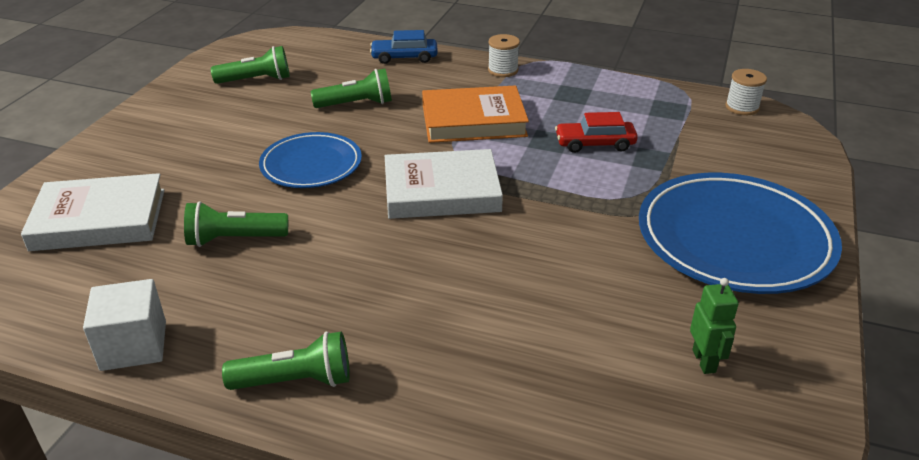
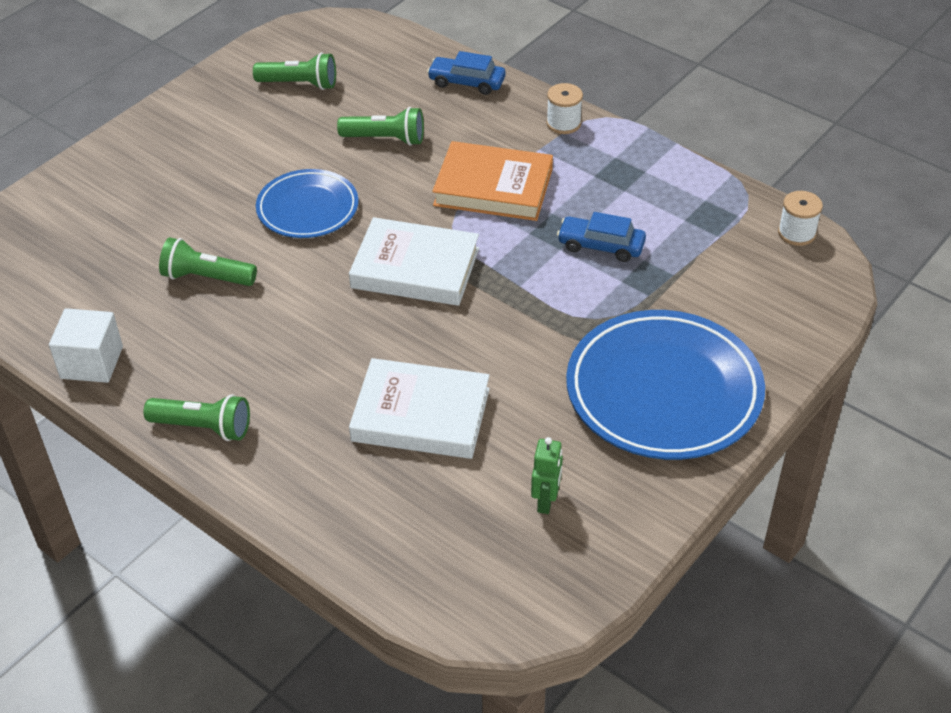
camera: 20 degrees right, 10 degrees up
white book [21,173,164,251] -> white book moved to [349,358,490,459]
red car [555,112,638,153] -> blue car [557,212,646,262]

